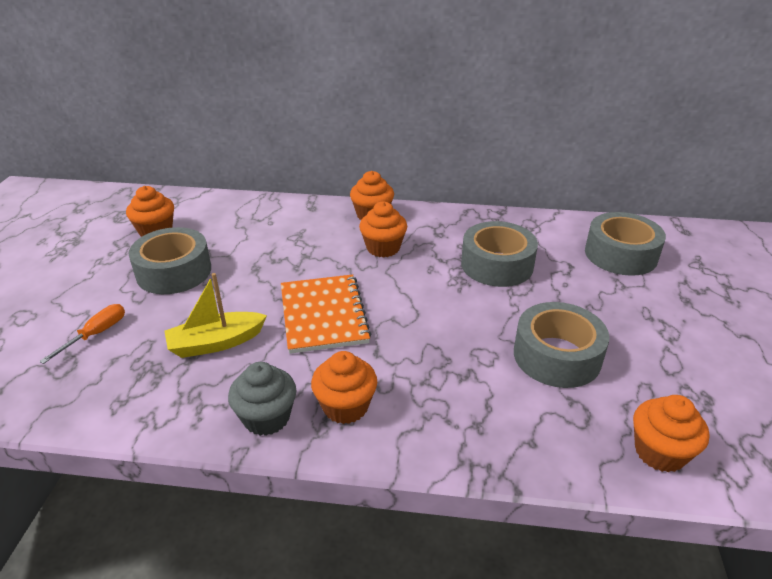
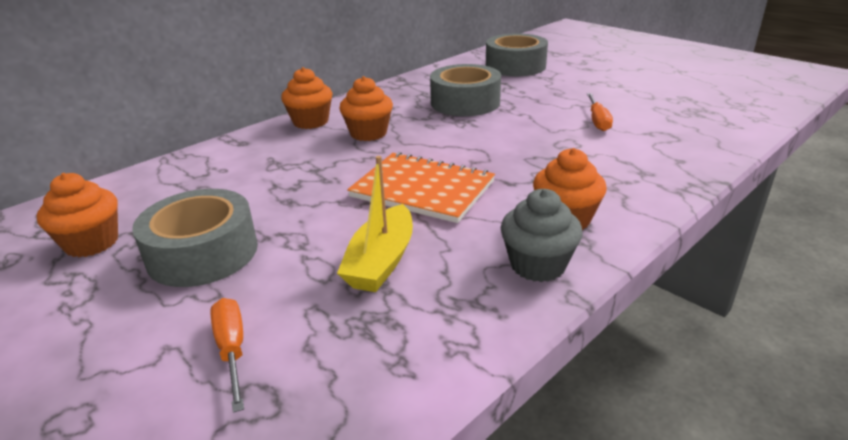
camera: 50 degrees left, 5 degrees down
grey tape [514,302,610,388] -> orange screwdriver [587,93,613,131]
orange cupcake [633,395,709,473] -> none

